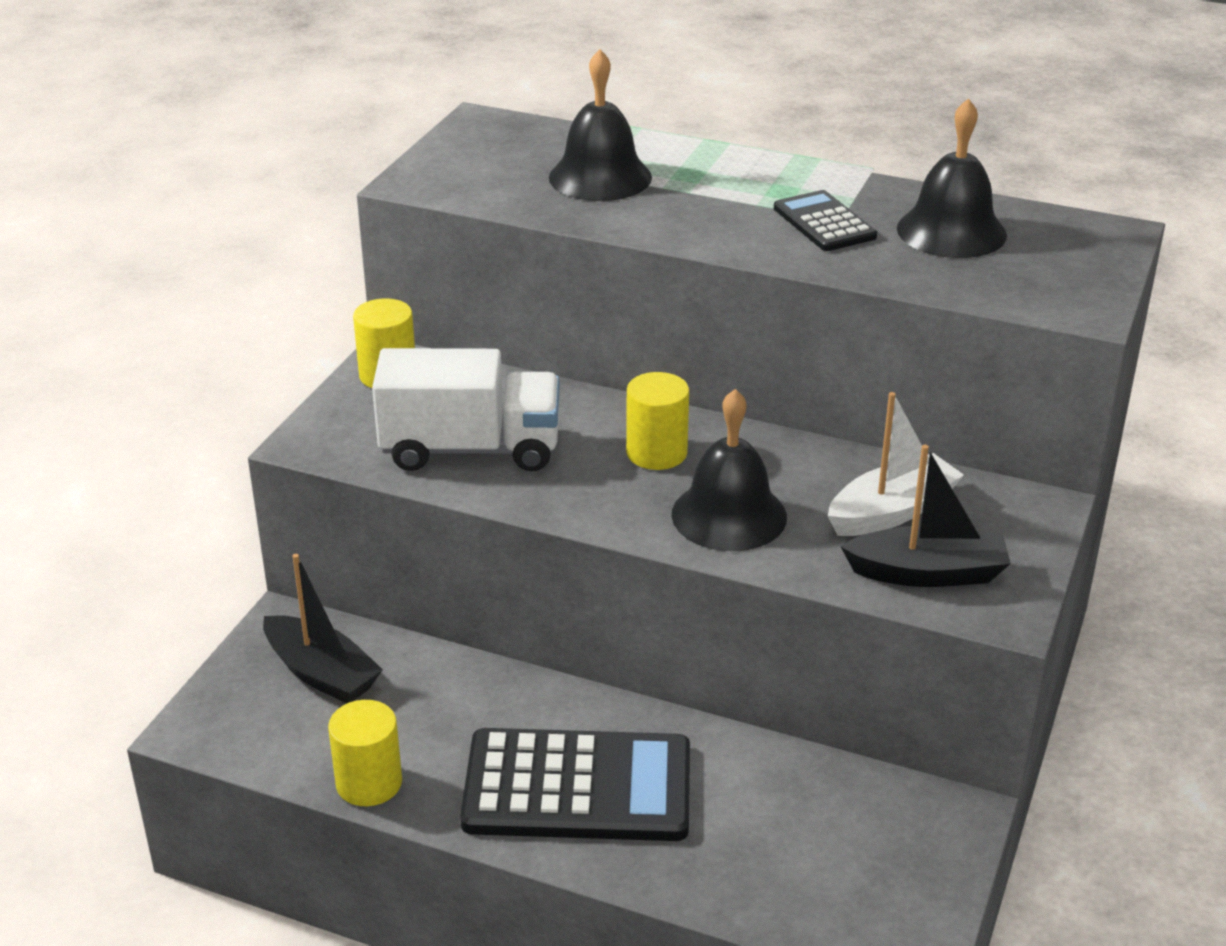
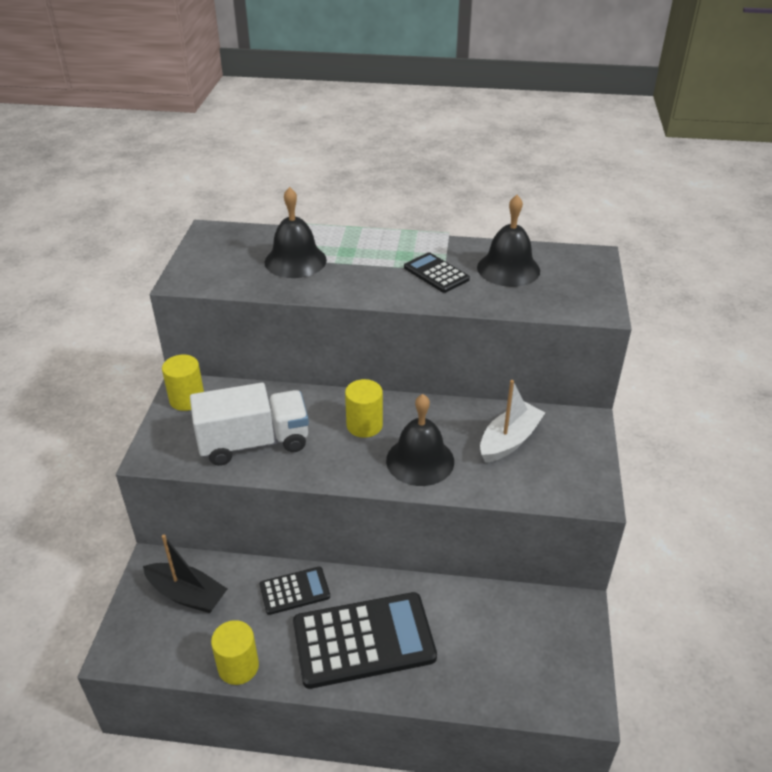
camera: 15 degrees left, 5 degrees up
black boat [841,445,1011,587] -> none
none -> black calculator [260,566,330,615]

